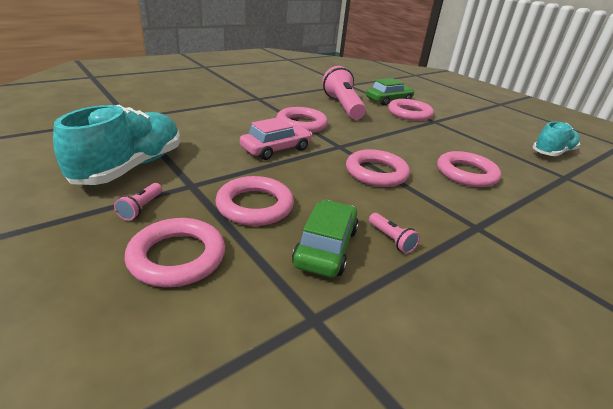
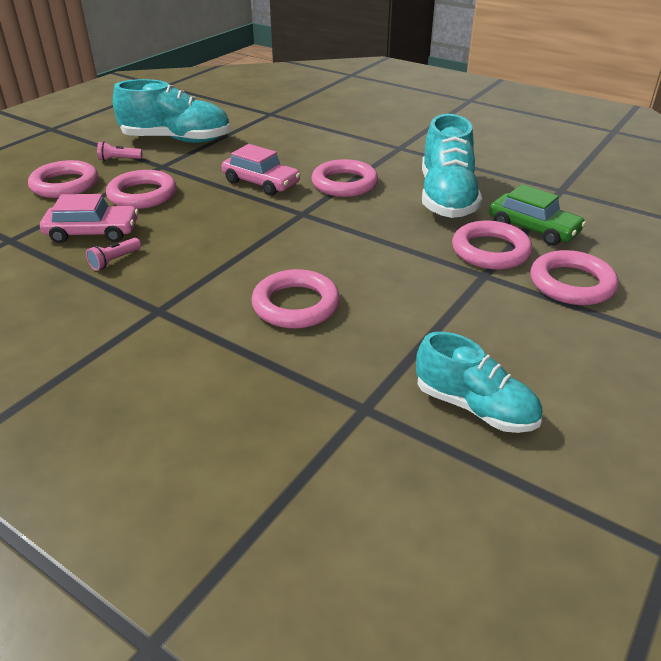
camera: 75 degrees right, 5 degrees up
green car [292,200,359,278] -> pink car [40,194,138,243]
pink flashlight [322,66,366,120] -> turquoise shoe [422,114,482,218]
pink ring [346,149,410,187] -> pink ring moved to [530,250,619,305]

